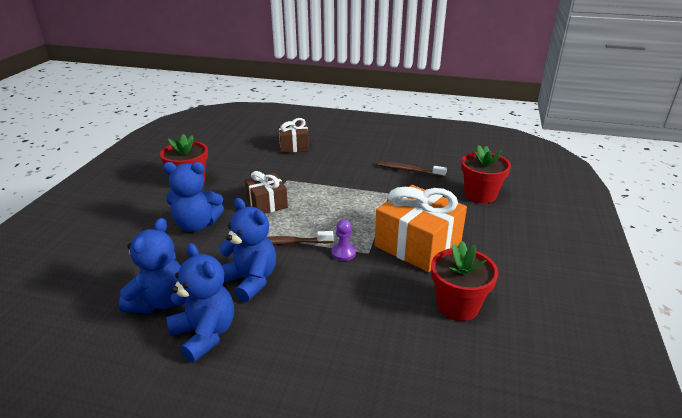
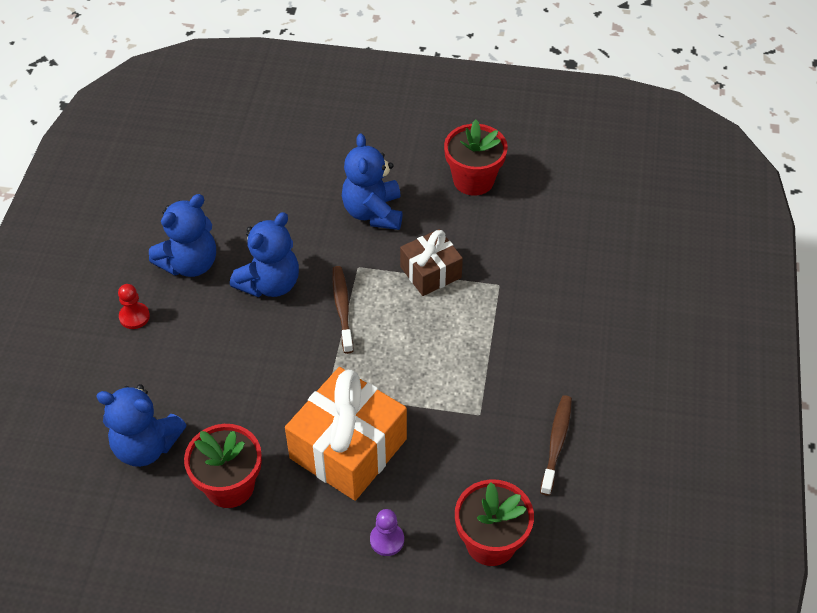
camera: 85 degrees right, 20 degrees up
blue teddy bear [119,218,181,313] -> blue teddy bear moved to [96,384,187,467]
brown gift [279,118,309,153] -> none
purple pawn [331,219,356,261] -> purple pawn moved to [370,509,404,556]
none -> red pawn [118,284,150,329]

